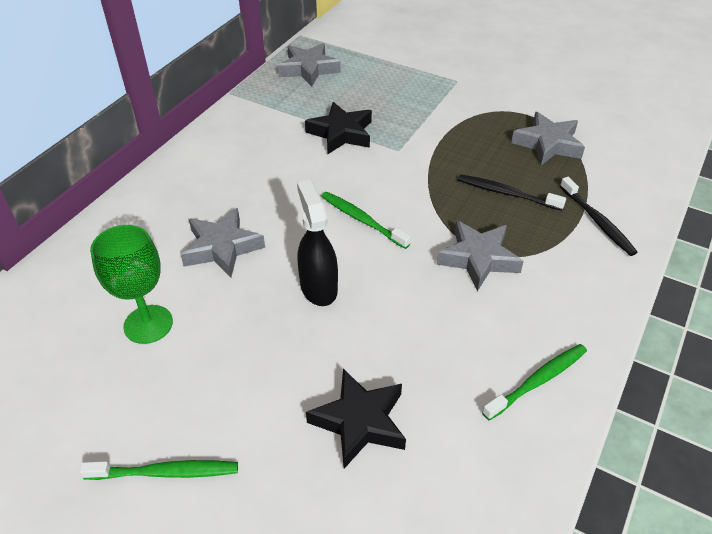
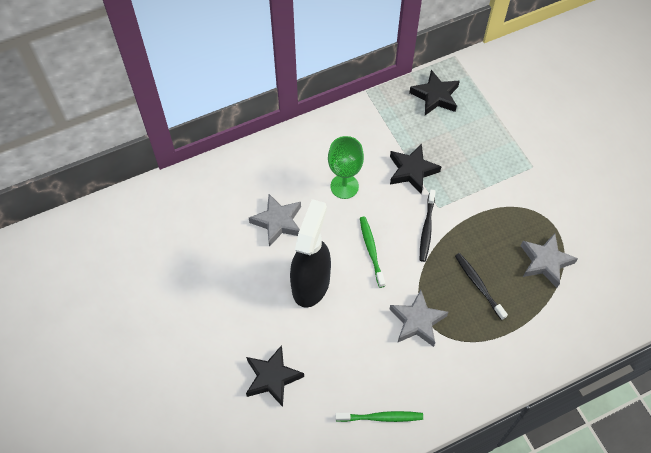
camera: 35 degrees right, 15 degrees up
green toothbrush [79,460,238,480] -> none
green goblet [90,225,173,344] -> green goblet moved to [328,136,364,199]
grey star [278,43,341,87] -> black star [409,70,460,115]
black spray bottle [297,180,338,306] -> black spray bottle [290,199,331,308], size x1.52
black toothbrush [560,177,638,256] -> black toothbrush moved to [420,190,436,262]

